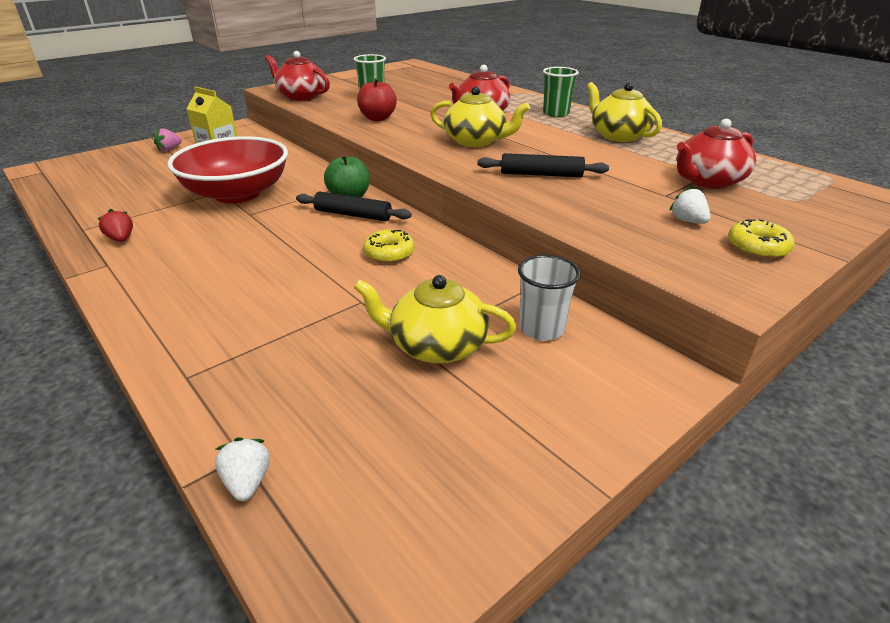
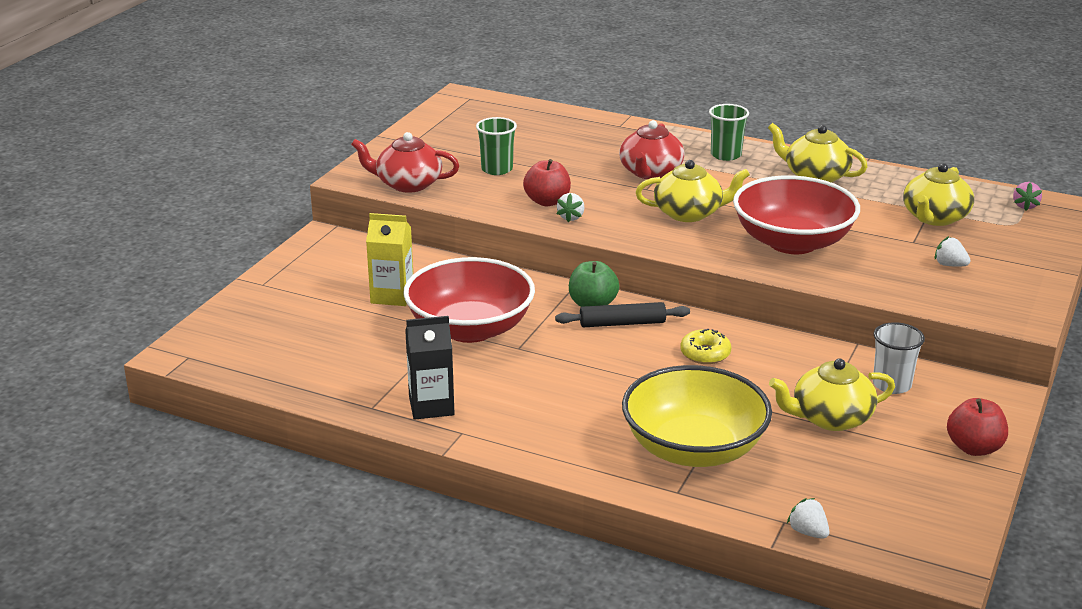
camera: 25 degrees left, 5 degrees down
red strawberry [97,209,133,242] -> black carton [405,316,455,420]
pink strawberry [154,129,182,151] -> pink strawberry moved to [1013,182,1042,210]
black rolling pin [477,153,609,177] -> red bowl [733,176,860,254]
red teapot [677,119,756,189] -> yellow teapot [903,163,974,226]
yellow donut [728,219,795,259] -> none
none -> white strawberry [557,193,584,223]
none -> yellow bowl [622,365,772,467]
none -> red apple [947,398,1008,456]

